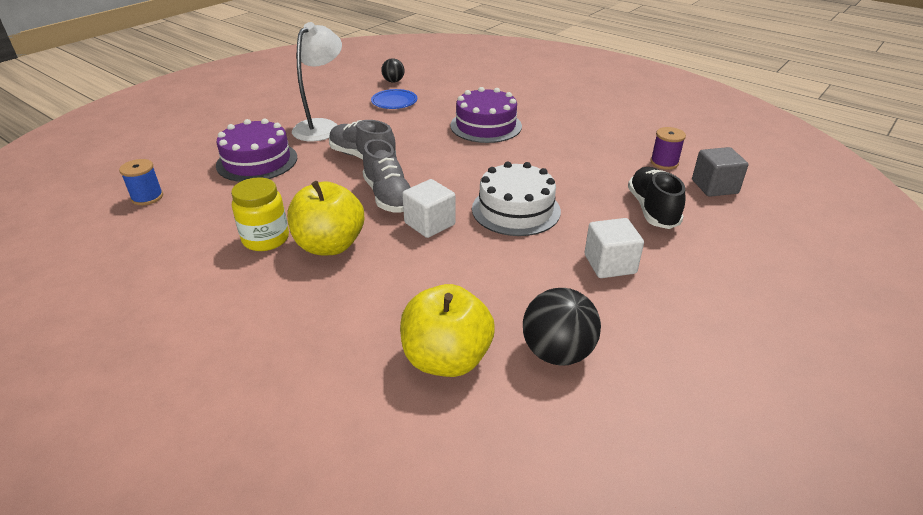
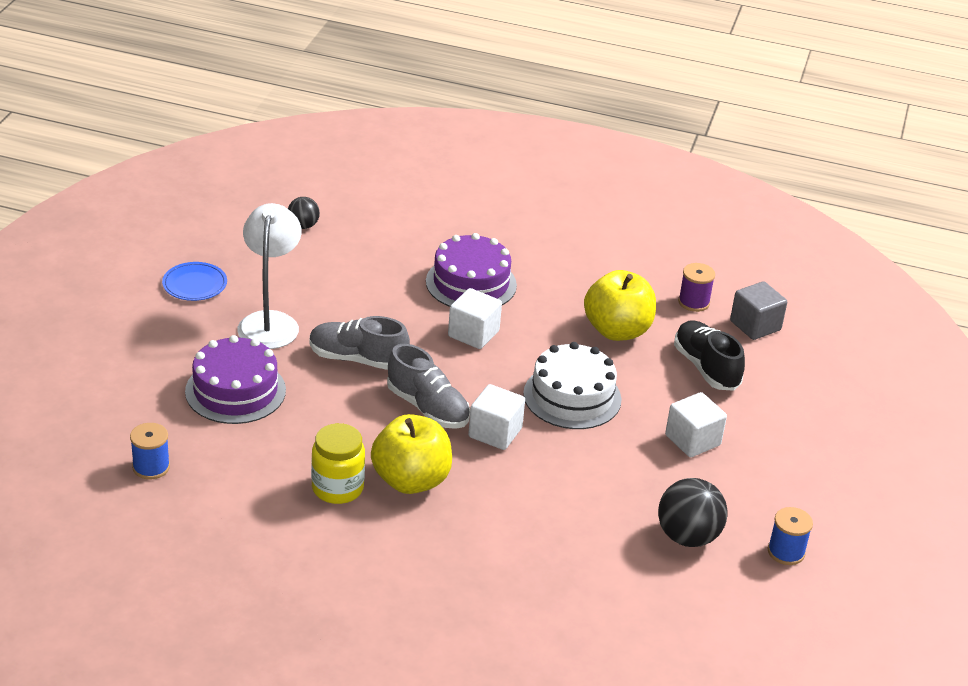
camera: 25 degrees left, 0 degrees up
blue plate [371,89,417,109] -> blue plate moved to [162,262,227,301]
yellow apple [400,284,495,377] -> yellow apple moved to [584,270,656,341]
none -> white cube [448,288,502,349]
none -> blue spool [768,507,813,565]

